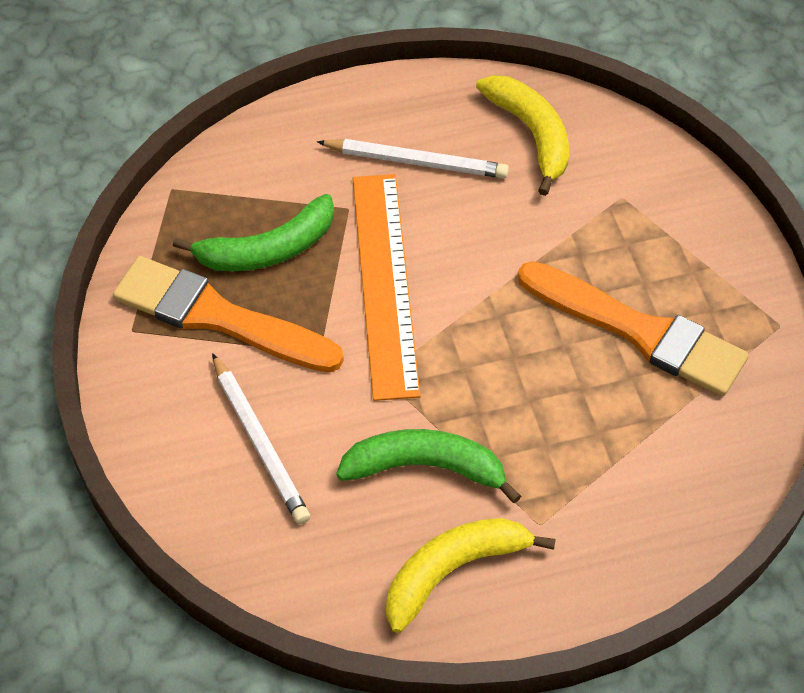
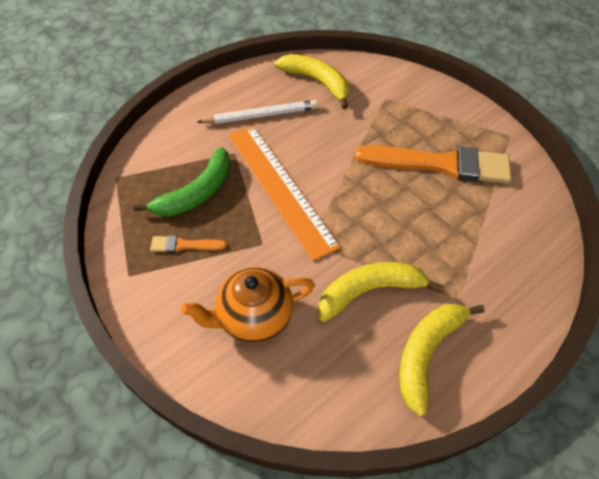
camera: 25 degrees left, 0 degrees up
orange brush [113,256,344,373] -> orange brush [150,235,227,253], size x0.44
white pencil [212,353,310,524] -> orange teapot [181,267,315,343]
green banana [336,429,521,504] -> yellow banana [318,262,443,322]

